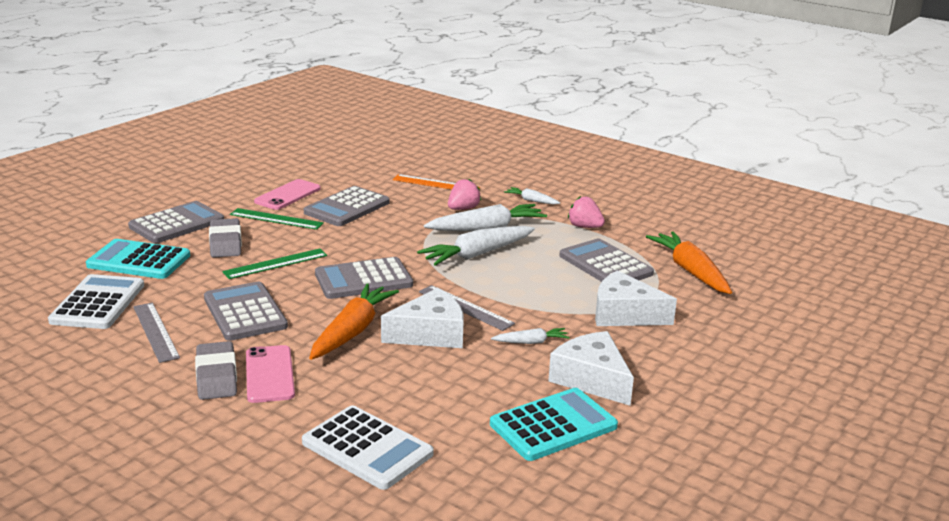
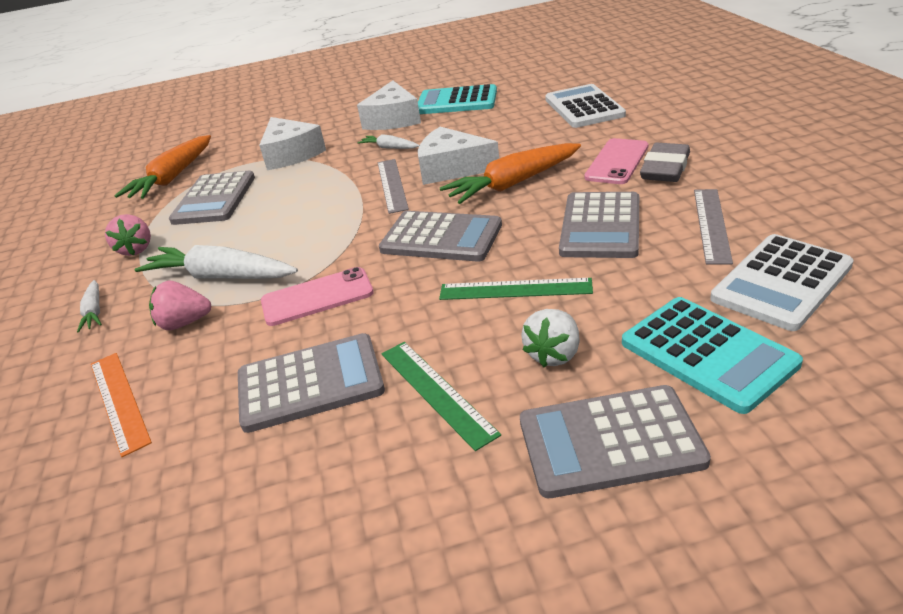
camera: 135 degrees left, 10 degrees up
grey eraser [209,218,242,258] -> white strawberry [521,309,580,367]
pink phone [254,179,321,210] -> pink phone moved to [261,267,374,326]
white carrot [417,226,535,266] -> none

